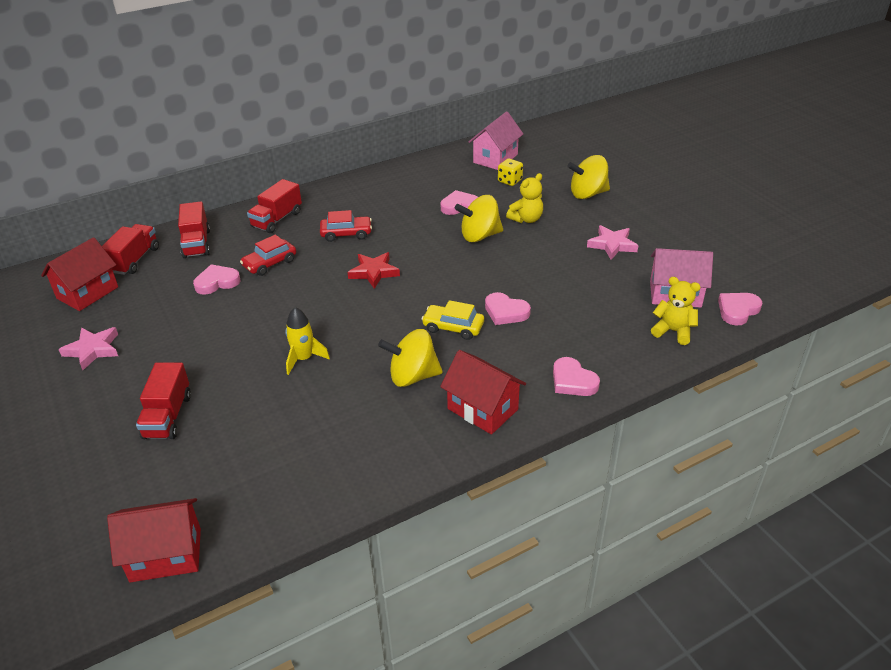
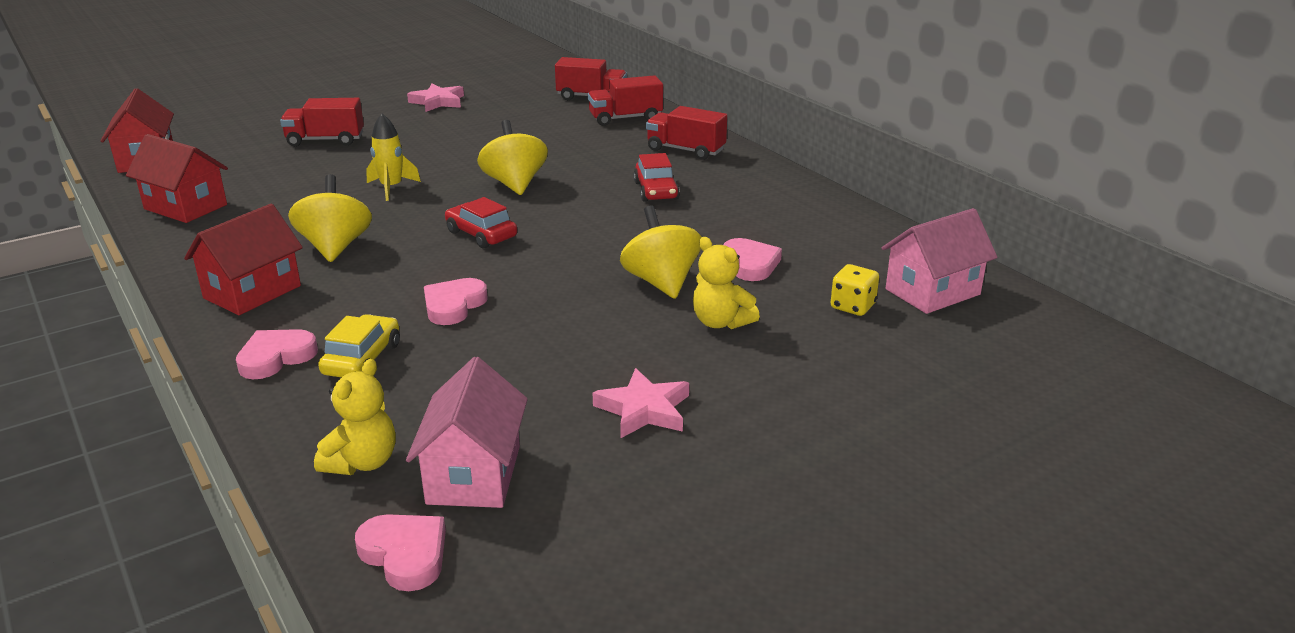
camera: 85 degrees right, 10 degrees down
red house [41,237,118,311] -> red house moved to [126,134,228,223]
pink heart [193,264,240,295] -> none
red car [240,235,296,276] -> red car moved to [445,197,517,249]
red star [347,252,400,289] -> none
yellow car [422,300,484,340] -> yellow car moved to [318,314,400,378]
pink house [469,111,523,170] -> pink house turned 60 degrees counterclockwise [882,208,997,314]
yellow spinning top [567,155,610,199] -> yellow spinning top moved to [477,120,548,195]

